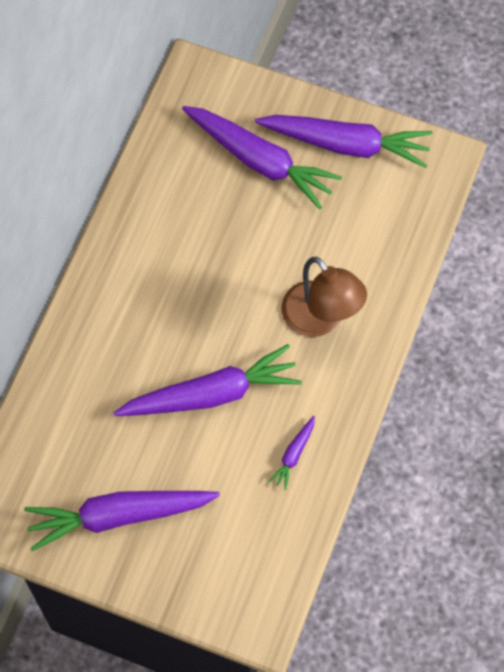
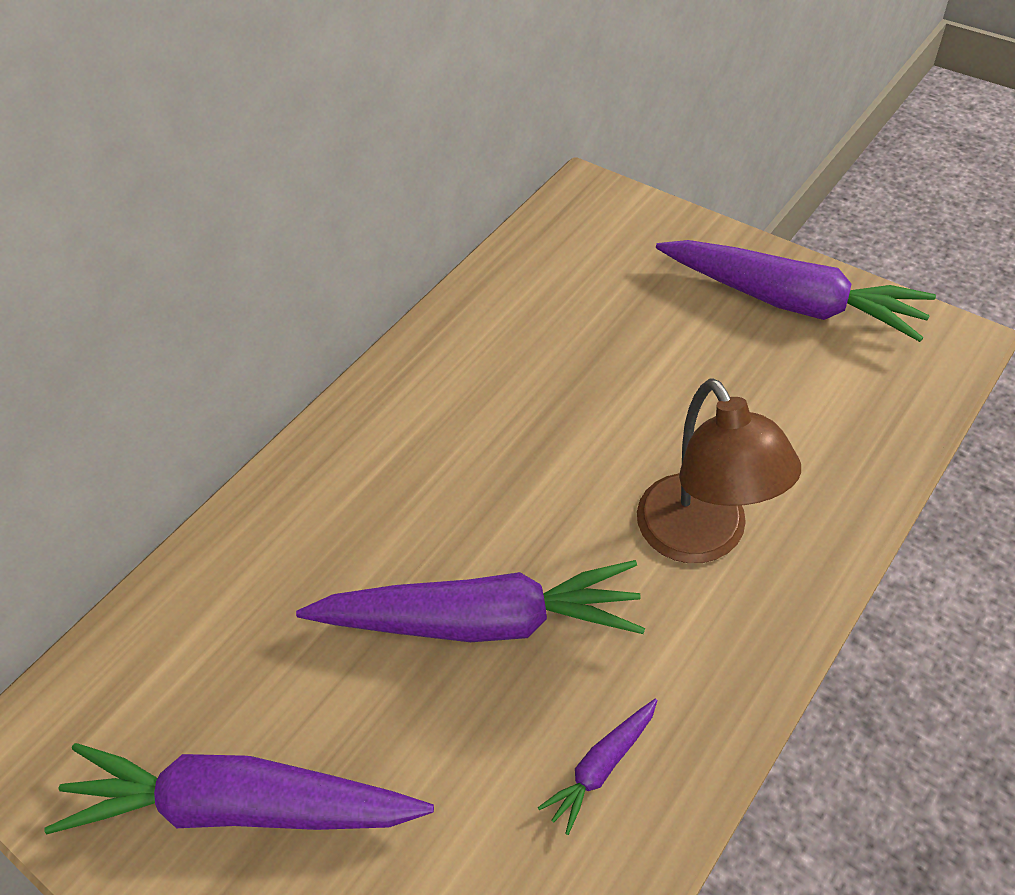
camera: 20 degrees right, 15 degrees down
purple carrot [182,106,342,209] -> none

